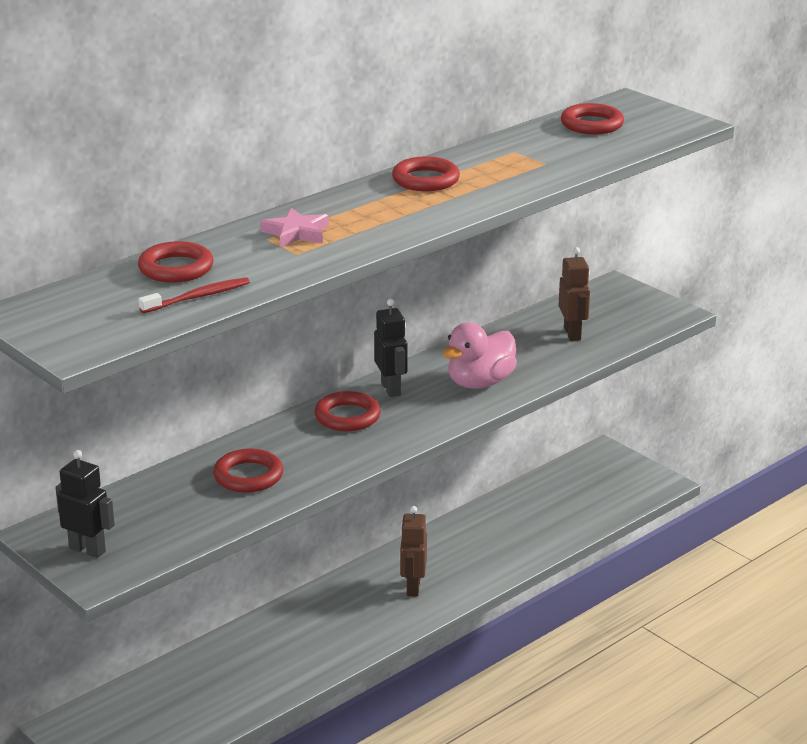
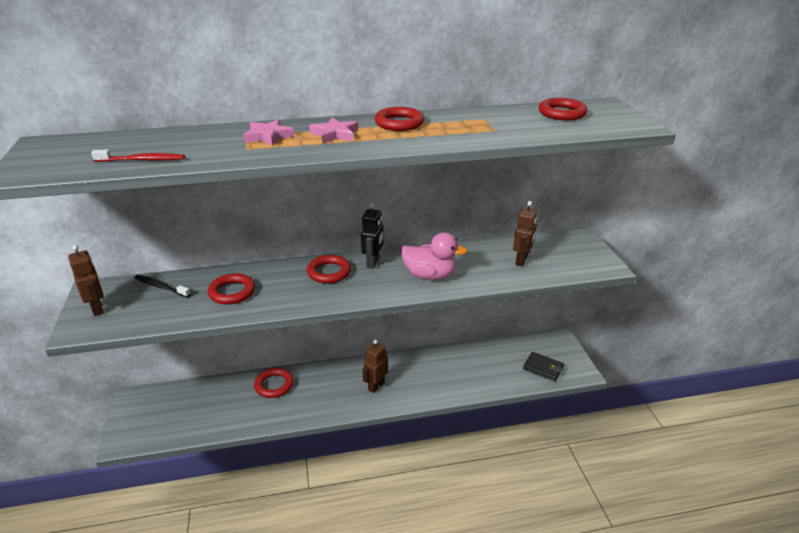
camera: 30 degrees right, 5 degrees up
black robot [55,450,115,558] -> brown robot [68,245,104,316]
red ring [138,241,214,283] -> red ring moved to [254,368,294,398]
pink duck [442,322,517,389] -> pink duck turned 150 degrees counterclockwise [401,232,468,280]
none -> black toothbrush [134,275,191,297]
none -> pink star [309,117,359,144]
none -> black wallet [523,352,564,382]

